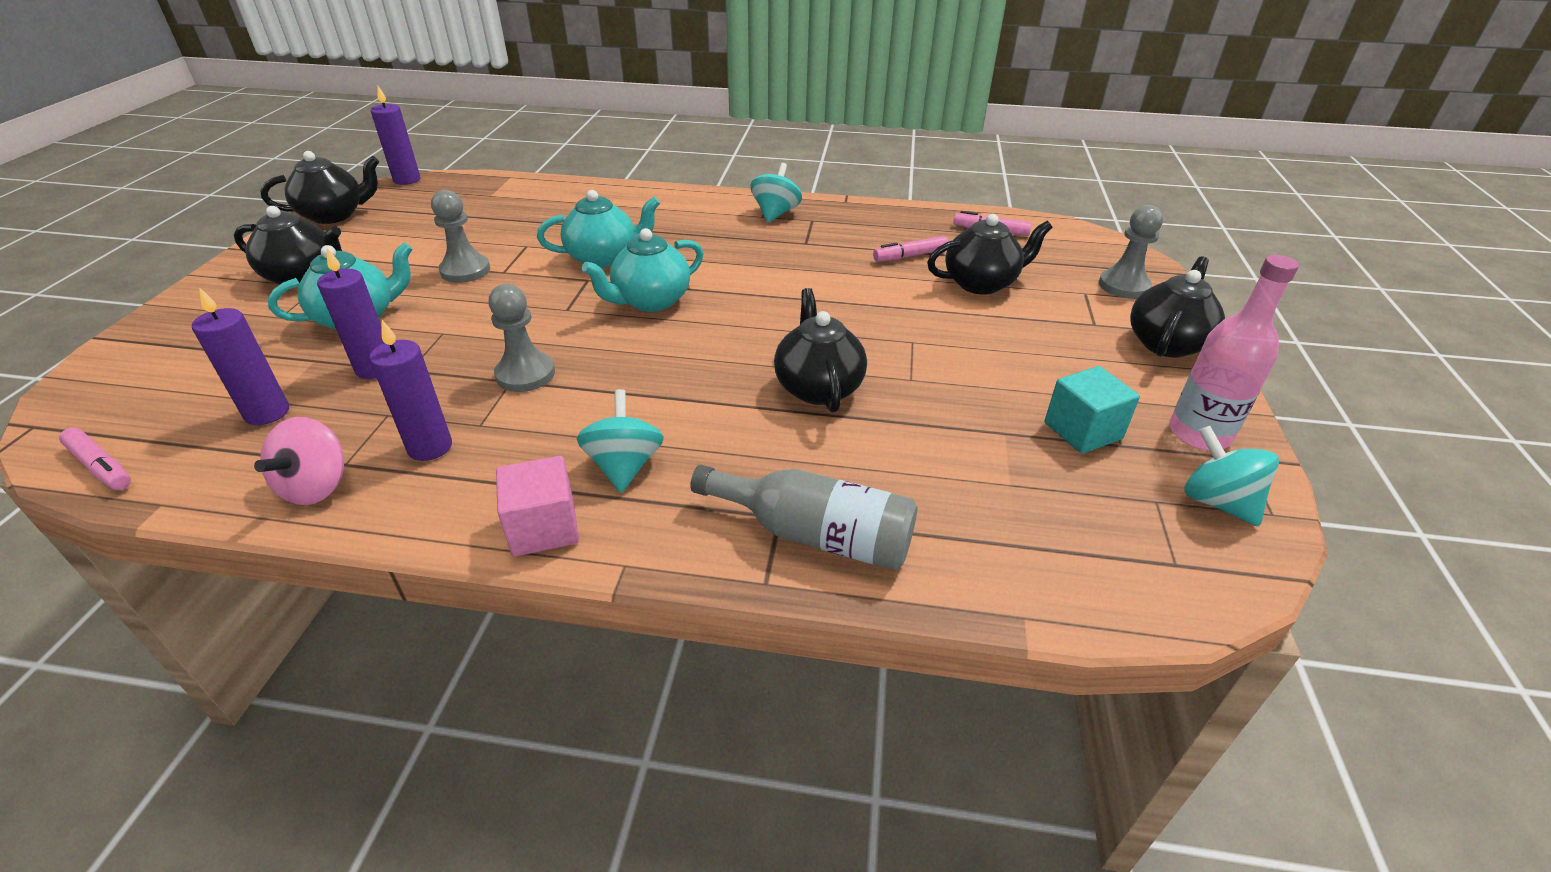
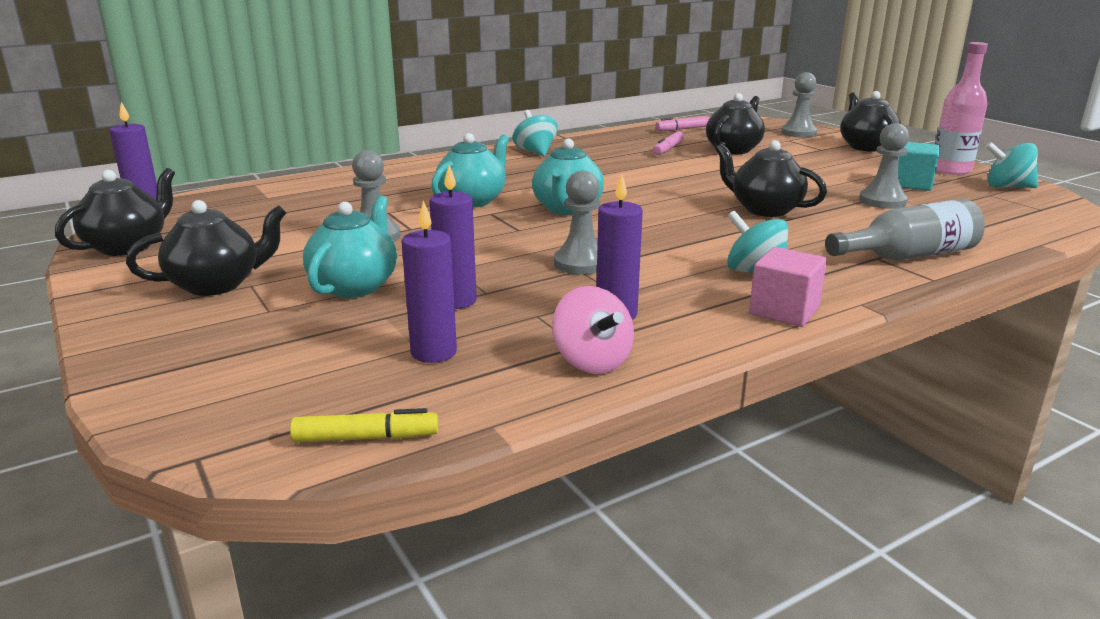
camera: 40 degrees left, 15 degrees down
pink marker [59,428,131,490] -> yellow marker [290,408,438,443]
none -> grey pawn [859,123,909,209]

